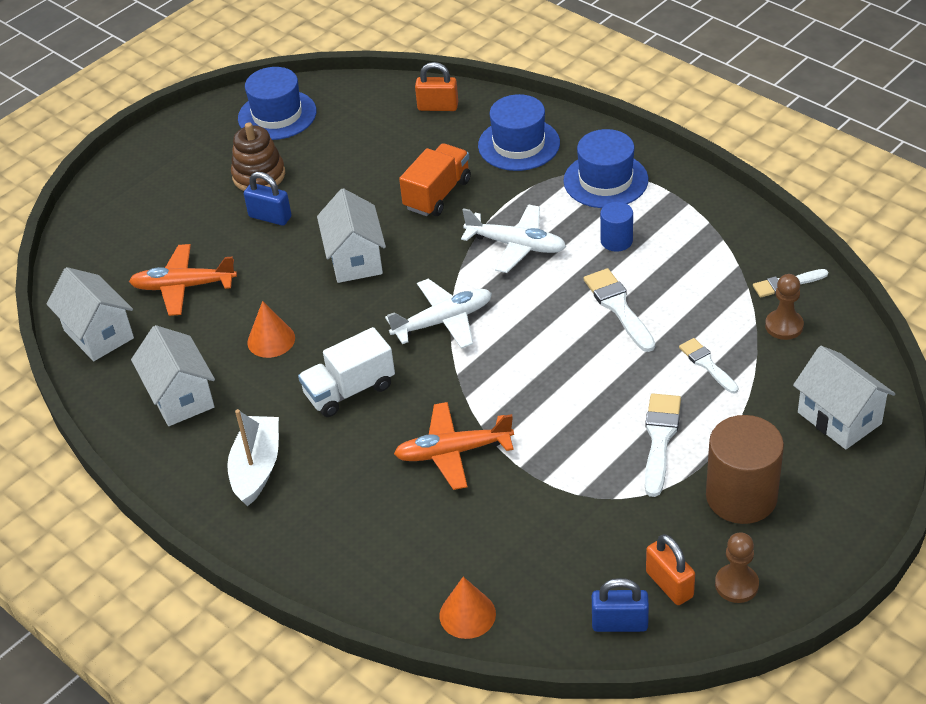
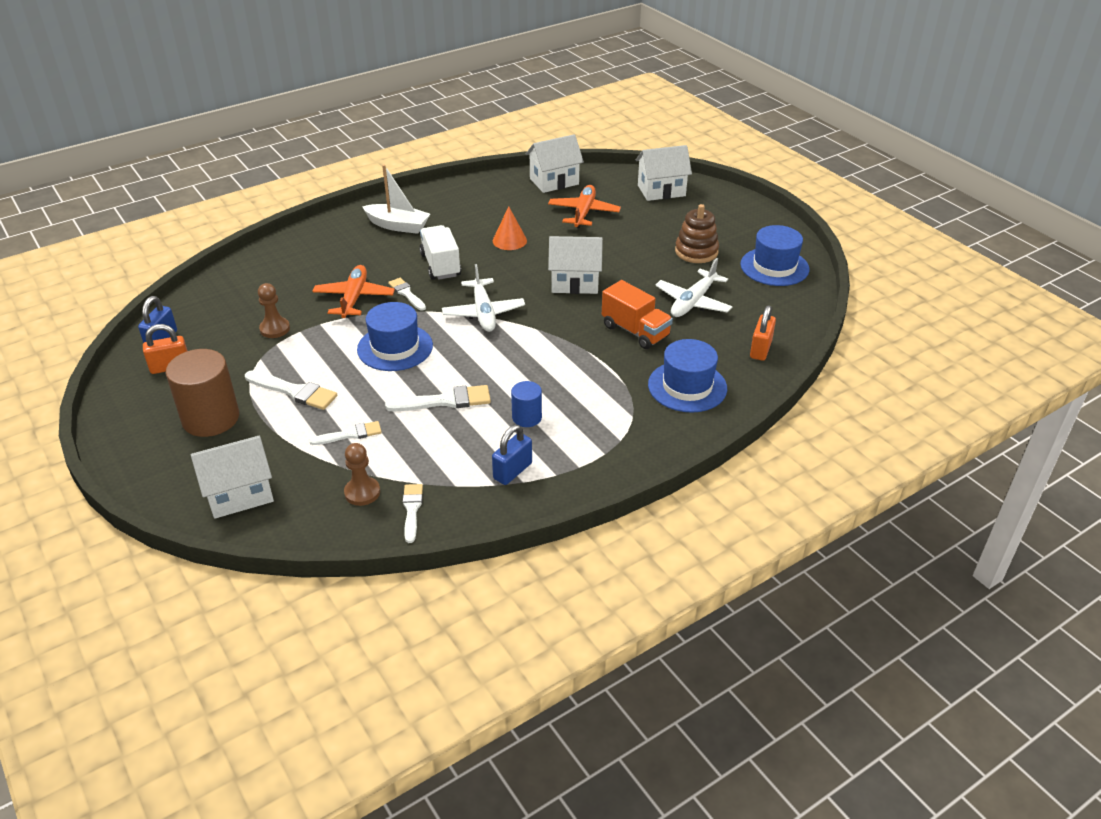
camera: 100 degrees right, 5 degrees down
white house [131,325,215,426] -> white house moved to [636,145,692,201]
blue padlock [244,172,292,225] -> blue padlock moved to [492,425,532,485]
orange cone [439,577,496,639] -> none
white plane [461,204,566,273] -> white plane moved to [655,258,732,317]
blue hat [563,129,648,208] -> blue hat moved to [357,302,433,371]
brown pawn [715,532,759,603] -> brown pawn moved to [258,283,290,338]
none -> white brush [388,278,426,311]

